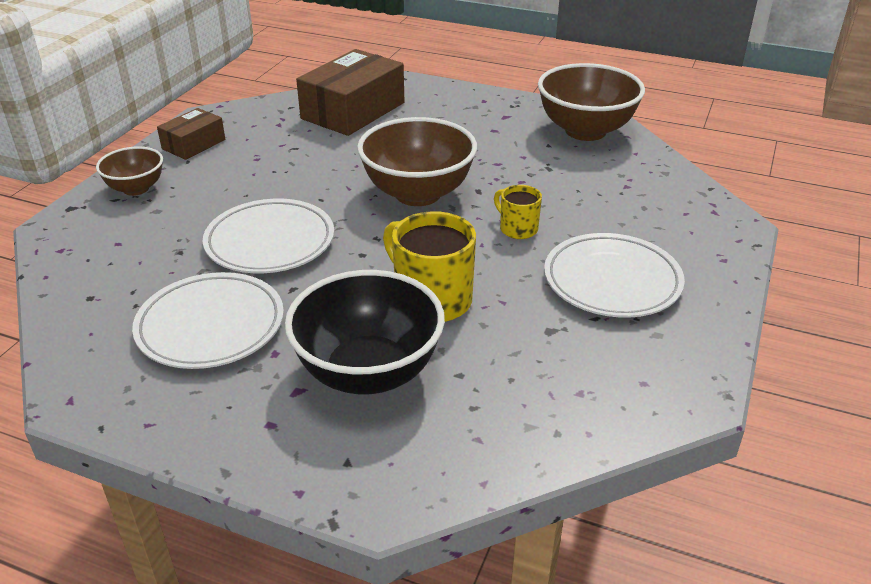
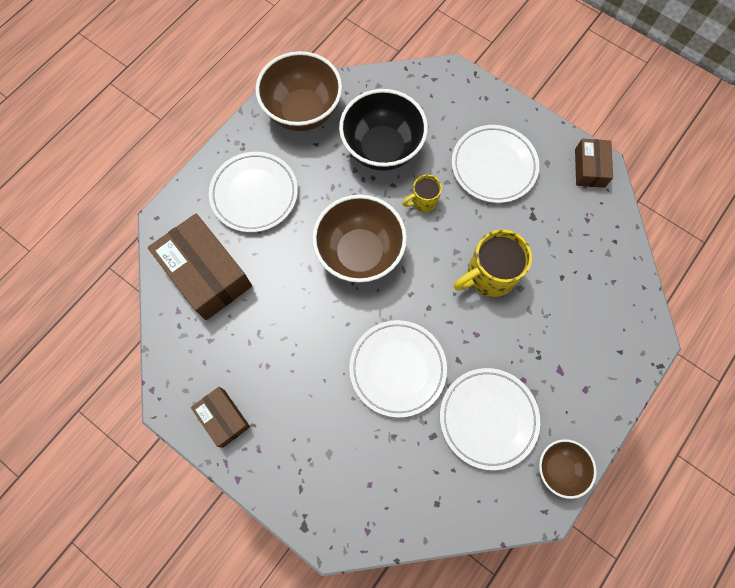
camera: 75 degrees left, 35 degrees up
brown bowl [96,146,163,196] -> brown bowl moved to [539,439,597,499]
black bowl [285,270,445,394] -> black bowl moved to [339,89,428,171]
none -> white plate [209,152,298,232]
none -> brown box [575,139,613,188]

